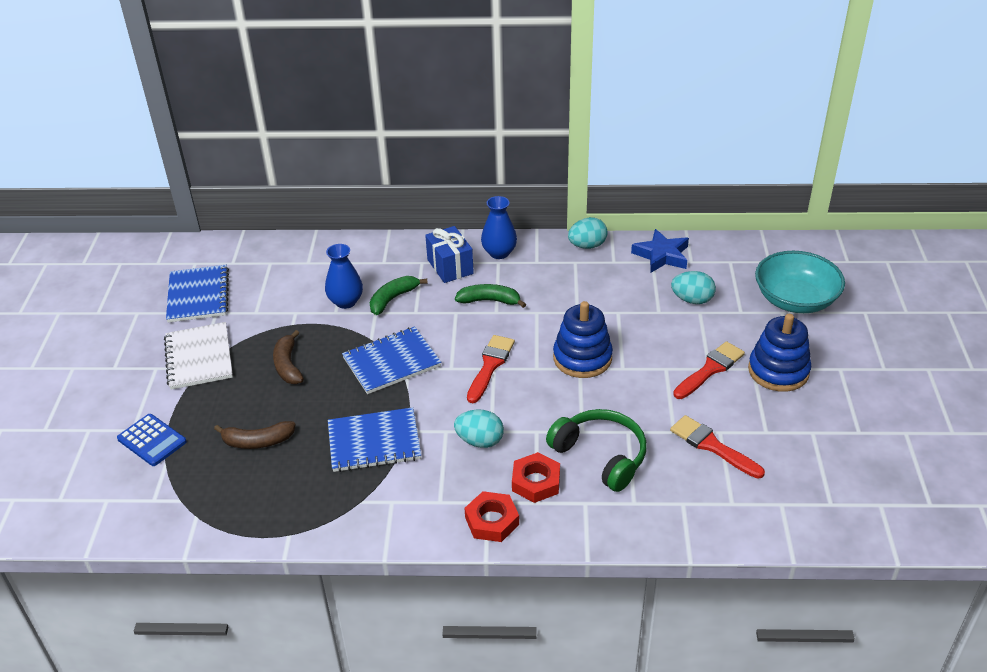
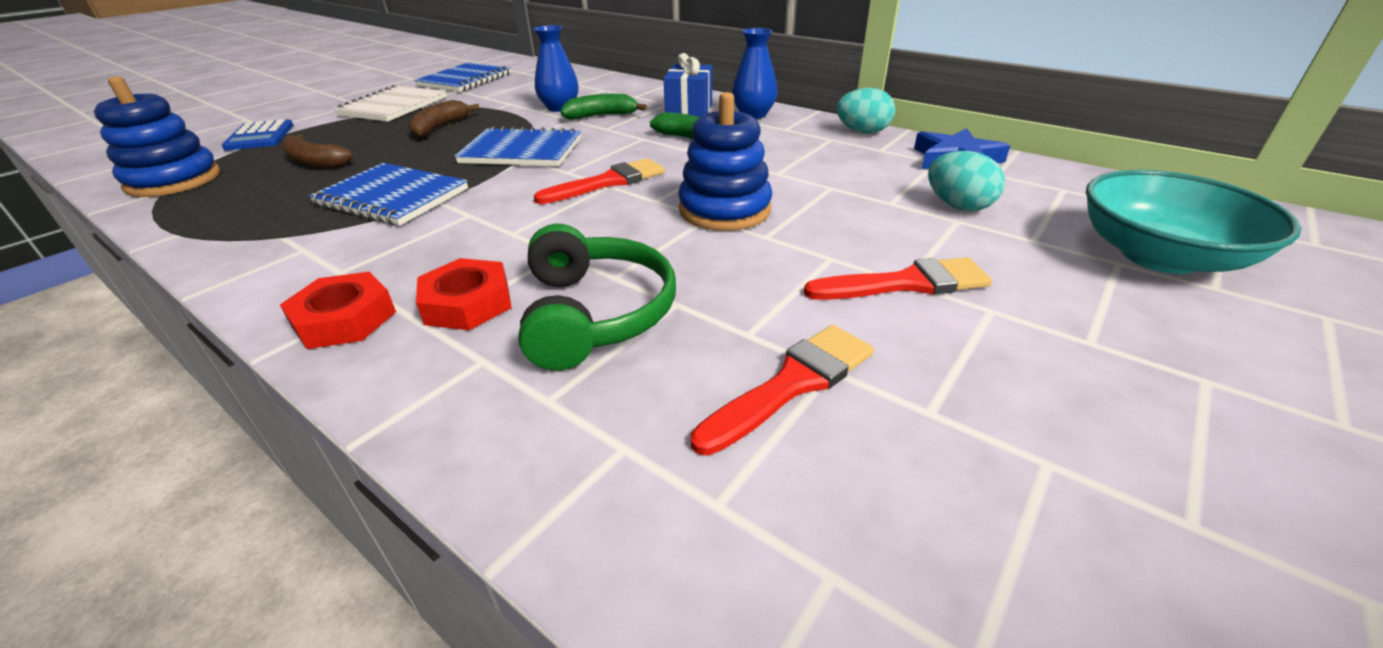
camera: 35 degrees right, 5 degrees down
turquoise egg [454,410,504,448] -> none
red brush [670,415,765,479] -> red brush turned 60 degrees clockwise [691,325,874,456]
blue stacking toy [748,314,811,392] -> blue stacking toy moved to [94,76,220,197]

